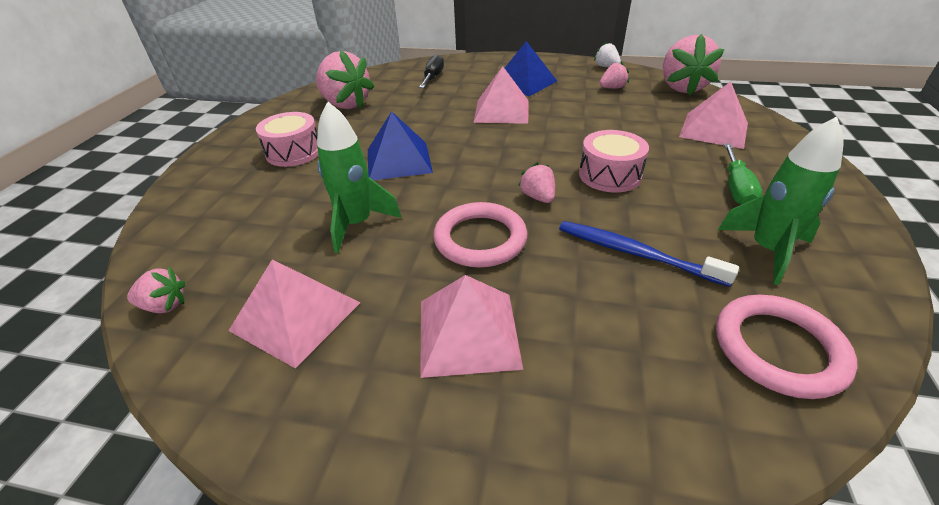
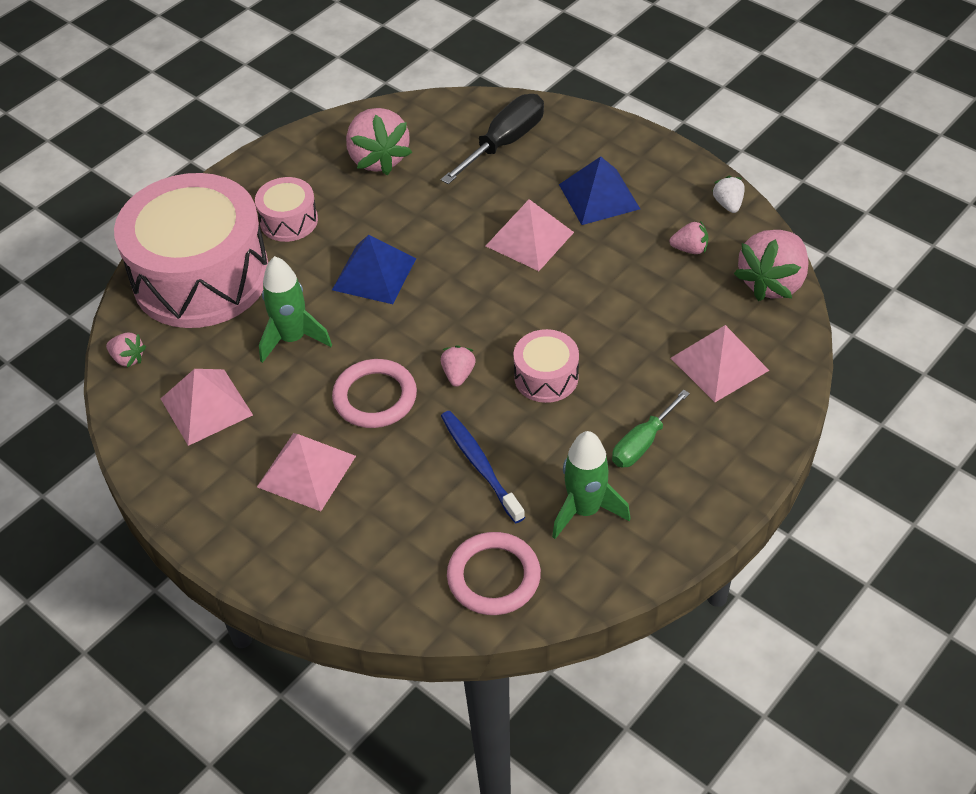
camera: 30 degrees right, 10 degrees up
black screwdriver [419,54,444,88] -> black screwdriver [441,94,544,184], size x1.55
none -> pink drum [114,173,268,328]

